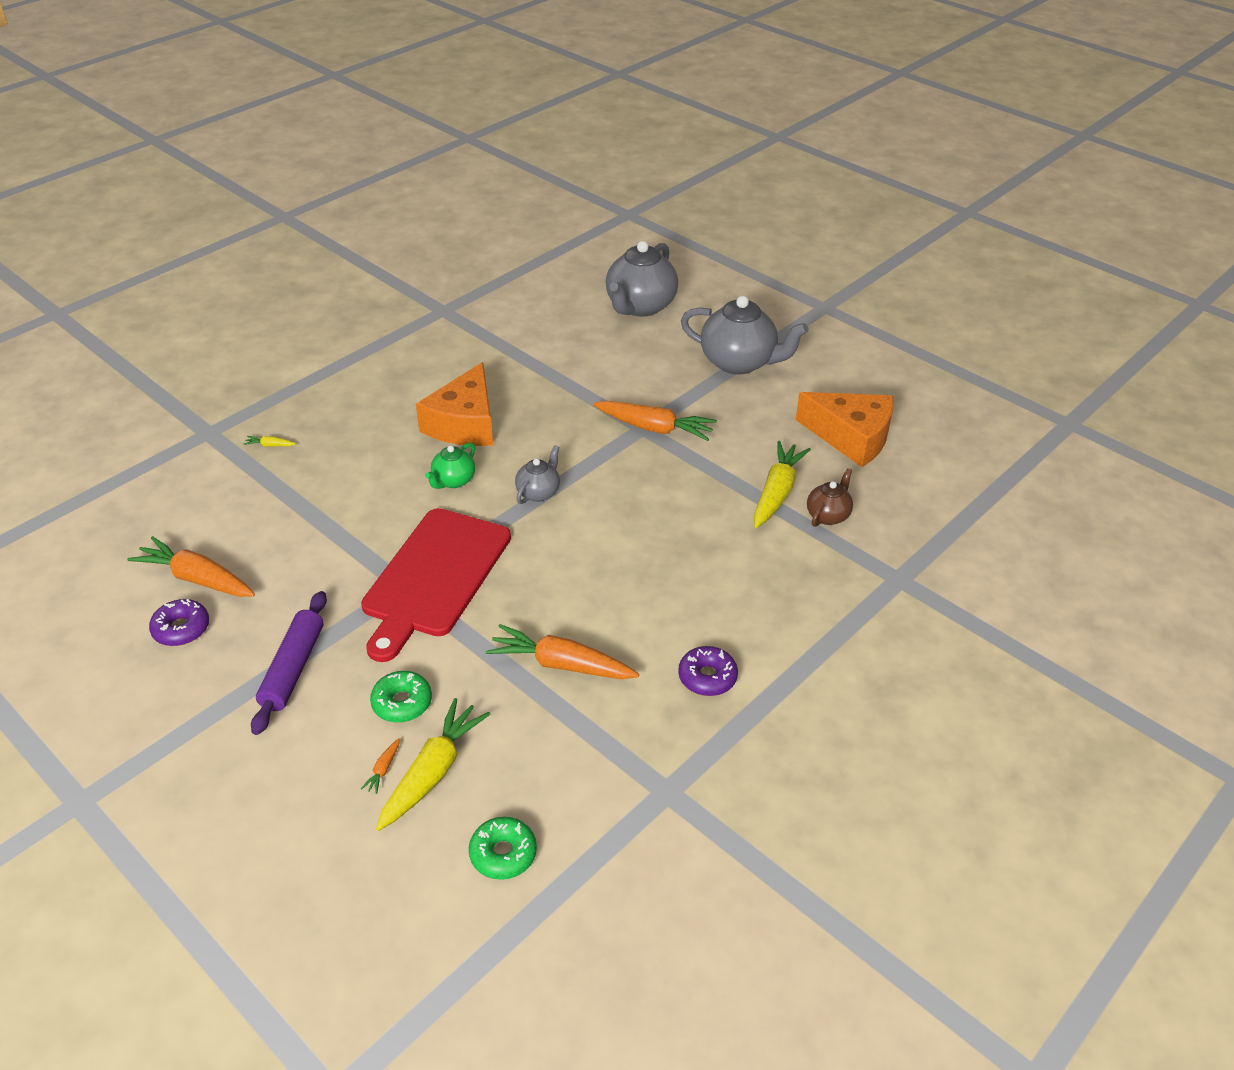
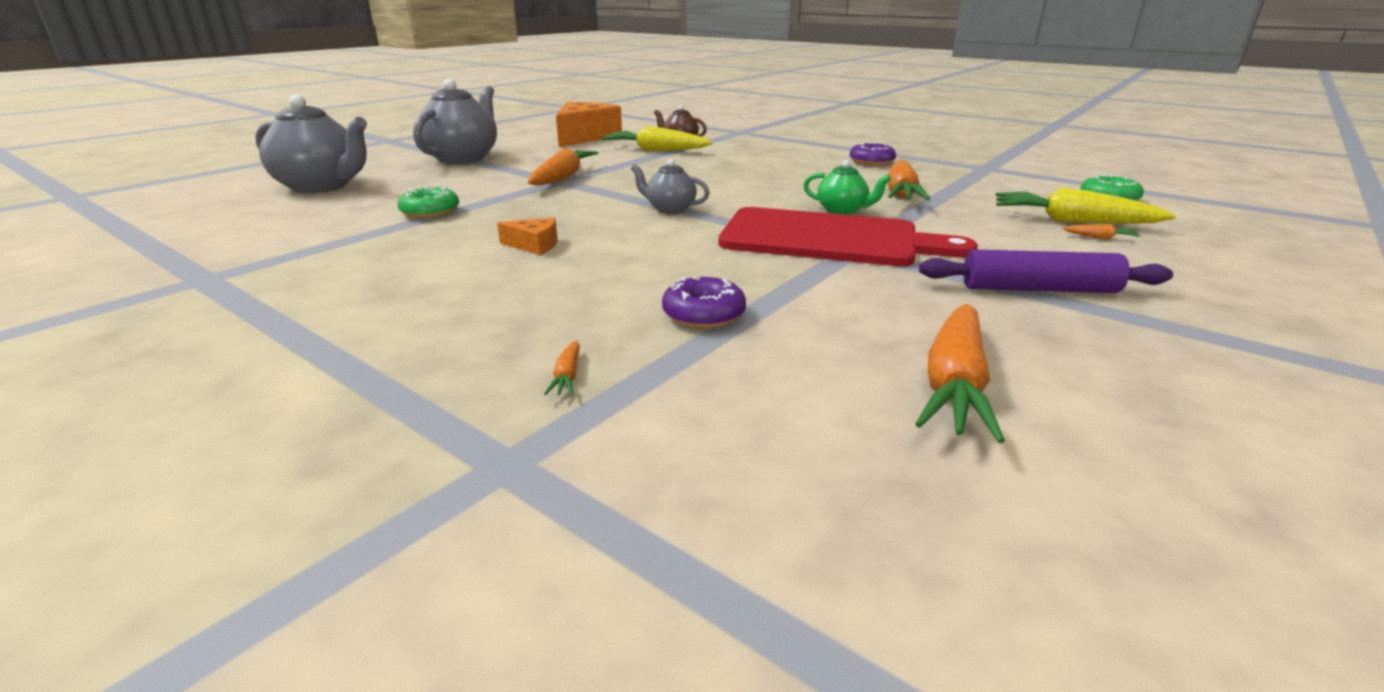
camera: 95 degrees left, 15 degrees down
purple donut [149,599,209,646] -> purple donut moved to [662,277,746,329]
yellow carrot [244,436,296,447] -> orange carrot [544,340,580,395]
green donut [370,671,432,723] -> green donut moved to [397,187,459,218]
orange cheese [416,362,493,446] -> orange cheese [497,218,558,255], size x0.45
green teapot [425,443,475,489] -> green teapot moved to [803,160,891,215]

